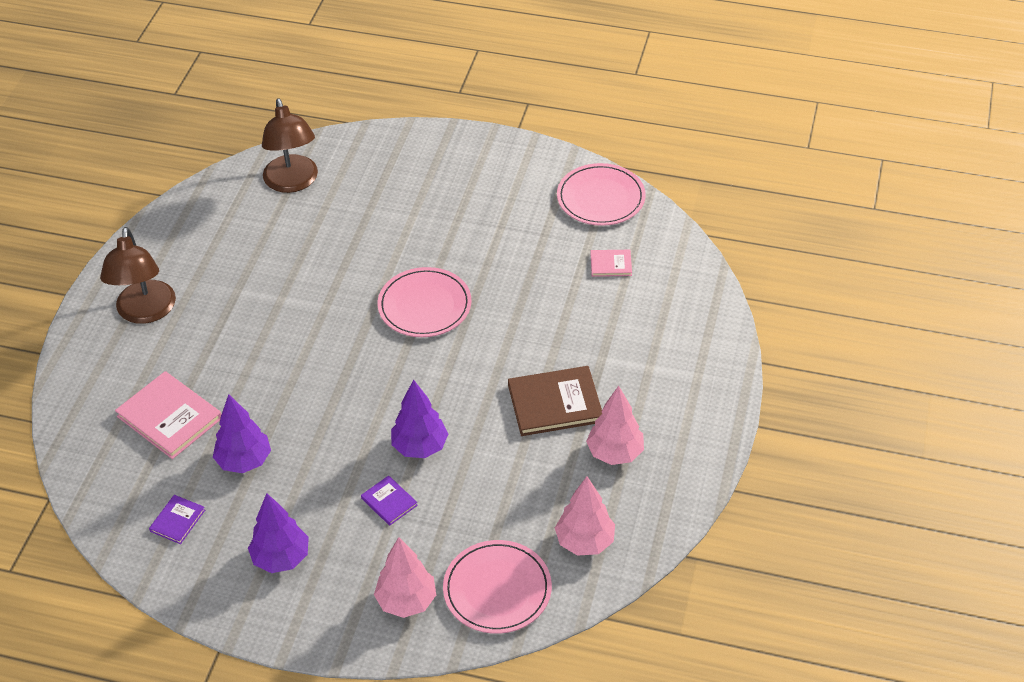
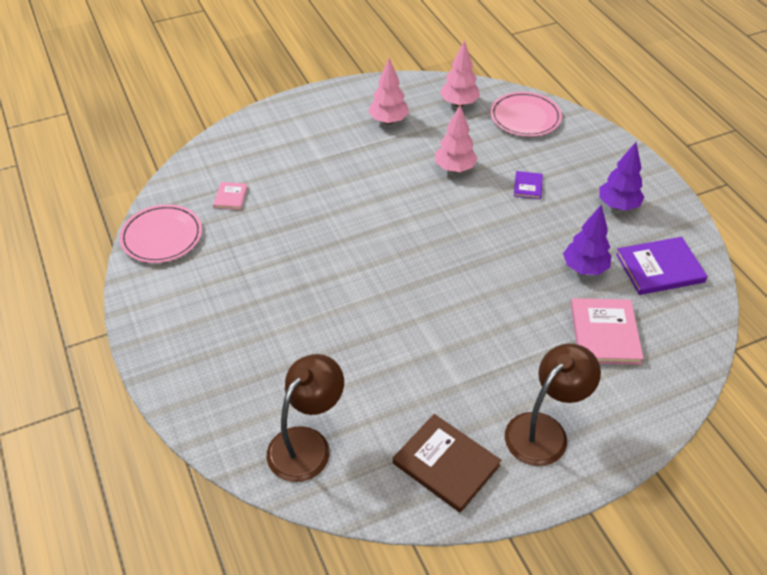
camera: 130 degrees left, 0 degrees up
purple book [149,495,205,544] -> purple book [616,237,708,295], size x1.93
pink tree [374,537,436,618] -> pink tree moved to [435,105,478,172]
pink plate [378,267,471,337] -> none
purple tree [391,379,448,458] -> none
brown book [508,366,602,436] -> brown book moved to [393,414,501,513]
pink book [591,250,632,277] -> pink book turned 45 degrees clockwise [213,182,247,210]

